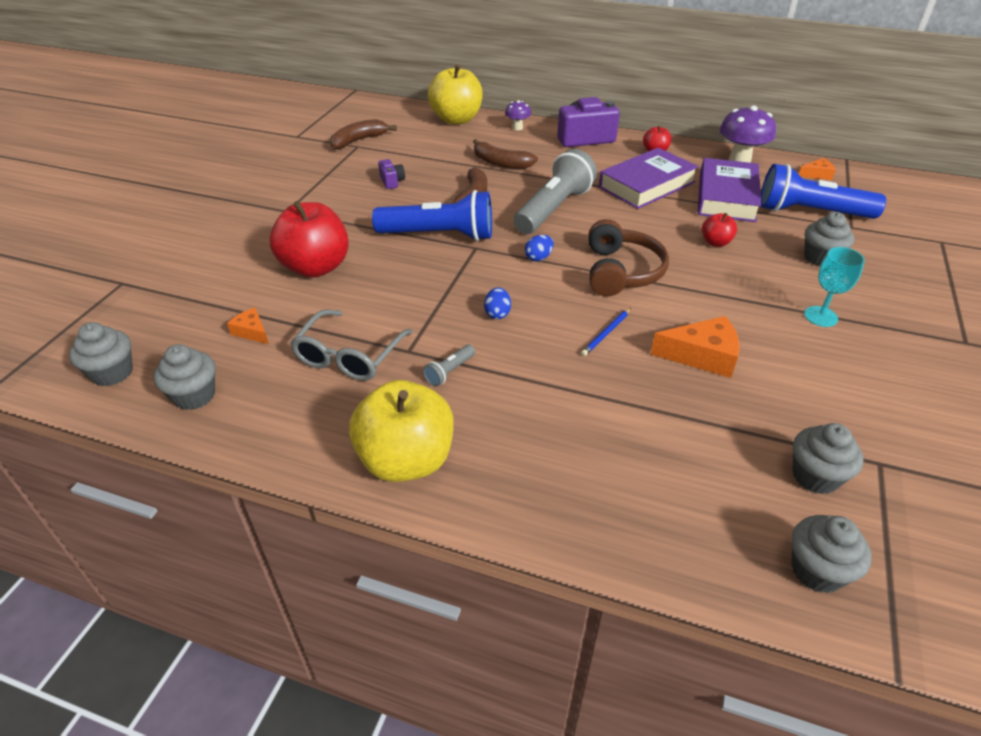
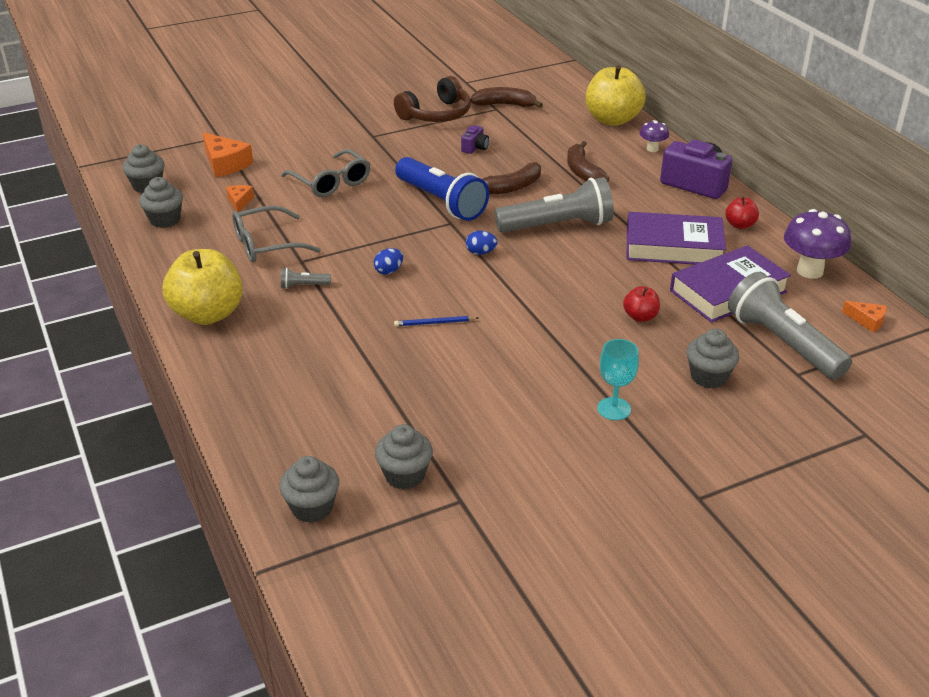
camera: 45 degrees right, 5 degrees down
red apple [270,201,349,278] -> grey glasses [281,149,370,197]
brown headphones [588,219,669,296] -> brown headphones moved to [394,76,471,122]
orange cheese [650,316,740,378] -> orange cheese moved to [202,132,253,177]
blue flashlight [760,164,886,219] -> grey flashlight [728,272,852,380]

